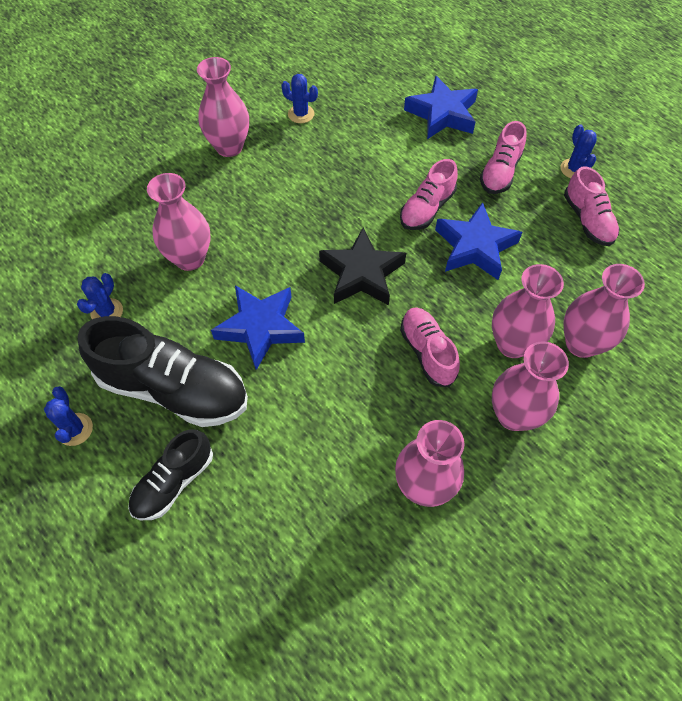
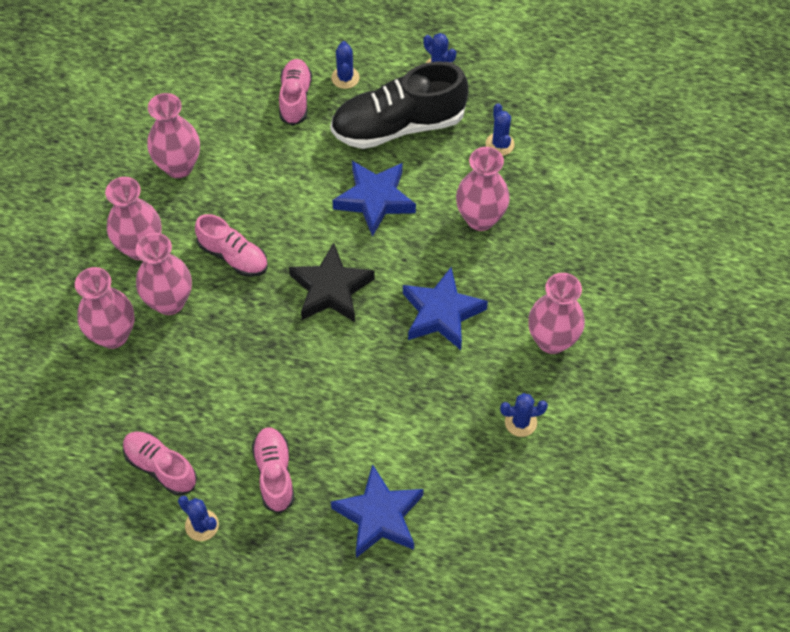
camera: 145 degrees right, 0 degrees up
black shoe [128,429,213,520] -> blue cactus [331,41,360,89]
pink shoe [400,159,458,230] -> pink shoe moved to [279,59,312,126]
blue star [435,202,522,280] -> blue star moved to [403,267,488,350]

